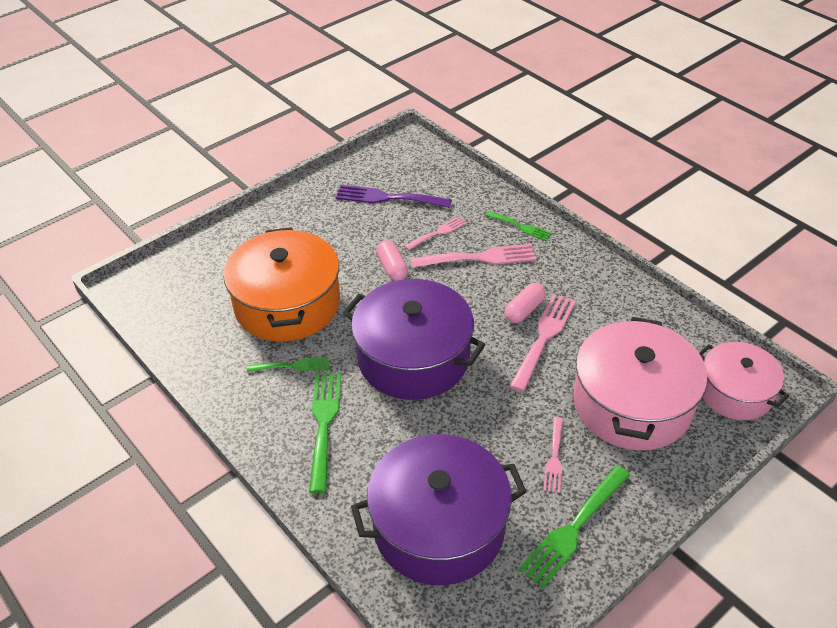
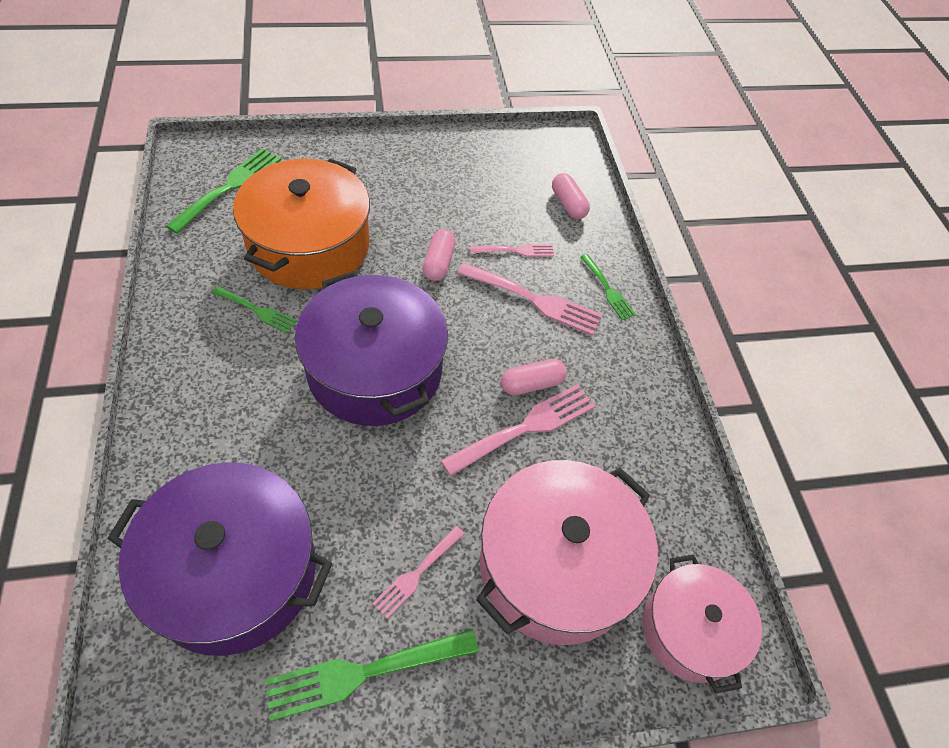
camera: 25 degrees right, 10 degrees up
green fork [309,372,341,493] -> green fork moved to [166,148,282,234]
purple fork [336,184,452,208] -> none
none -> pink capsule [552,173,590,219]

